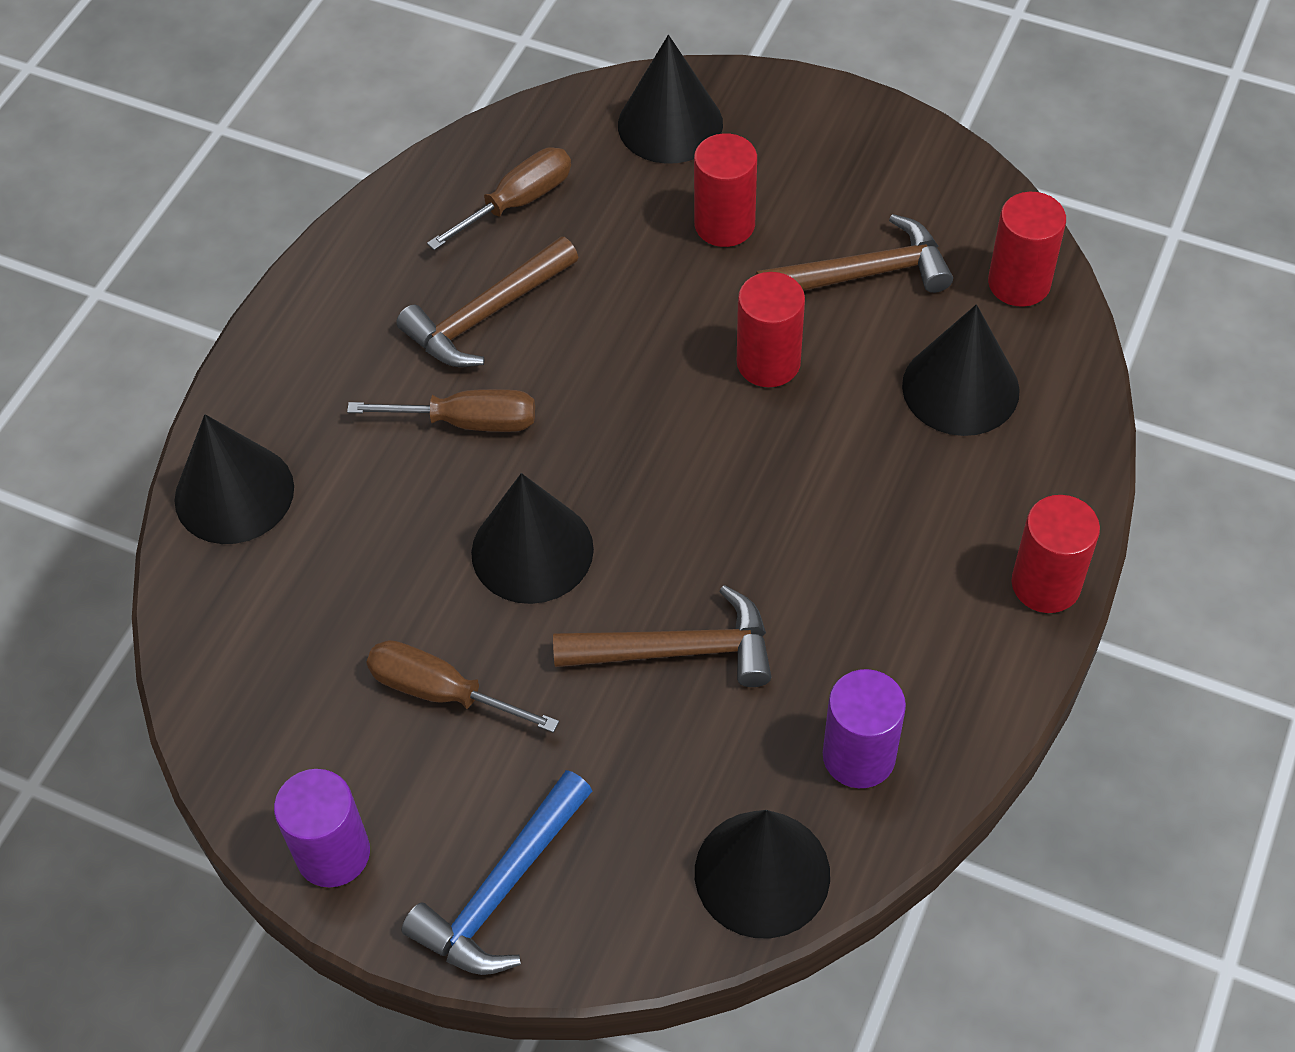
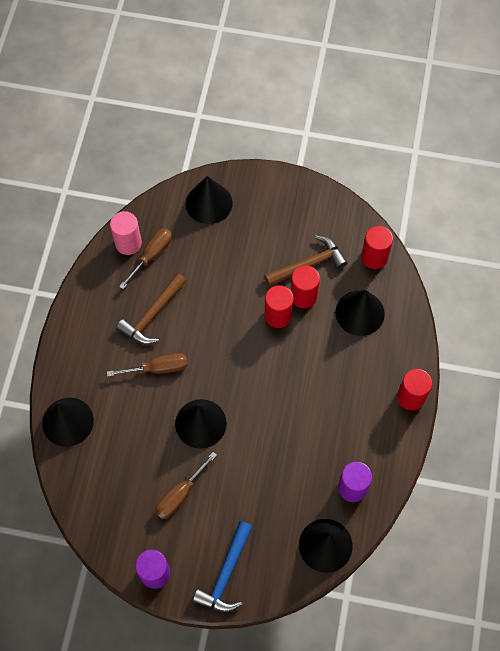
camera: 15 degrees left, 10 degrees up
brown screwdriver [366,640,559,733] -> brown screwdriver turned 60 degrees counterclockwise [155,452,217,520]
brown hammer [553,585,771,687] -> none
red cylinder [694,133,757,247] -> red cylinder moved to [291,265,320,308]
none -> pink cylinder [110,211,142,255]

